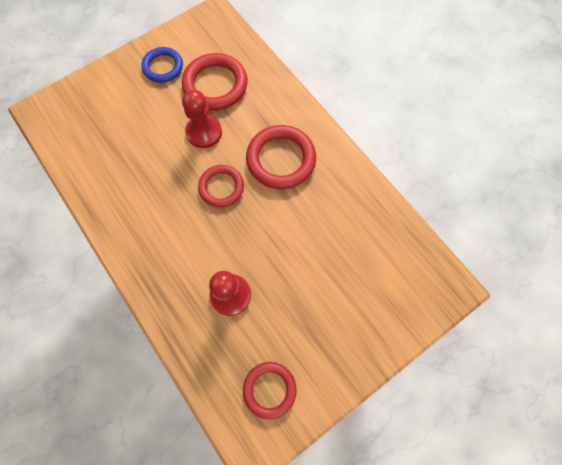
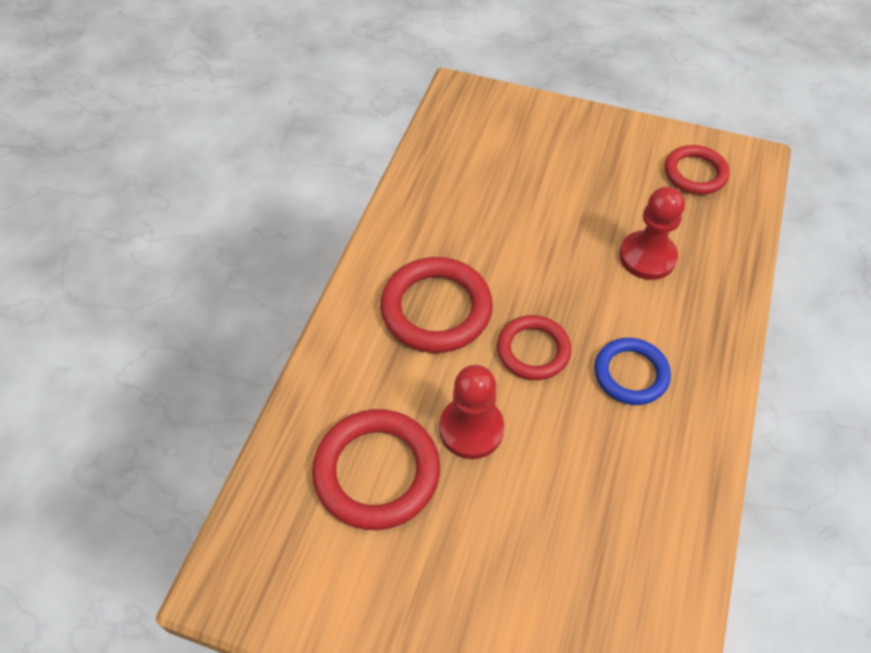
camera: 125 degrees left, 15 degrees down
blue ring [141,47,183,83] -> blue ring moved to [594,338,671,405]

